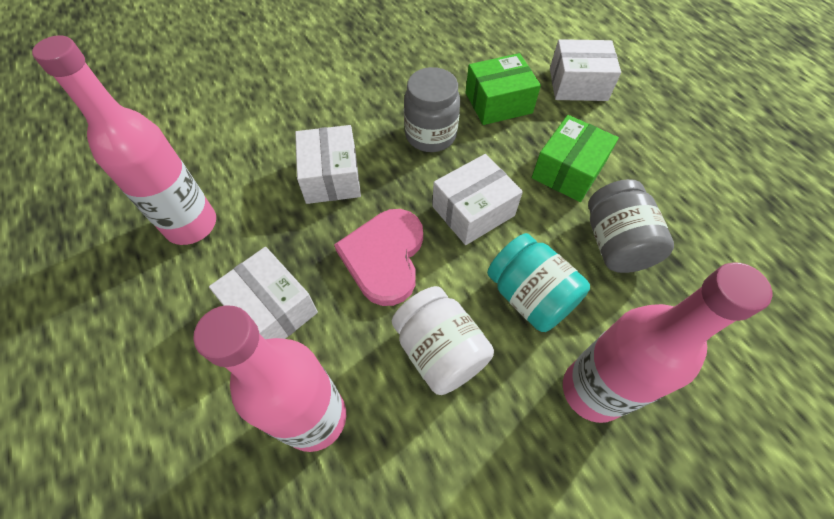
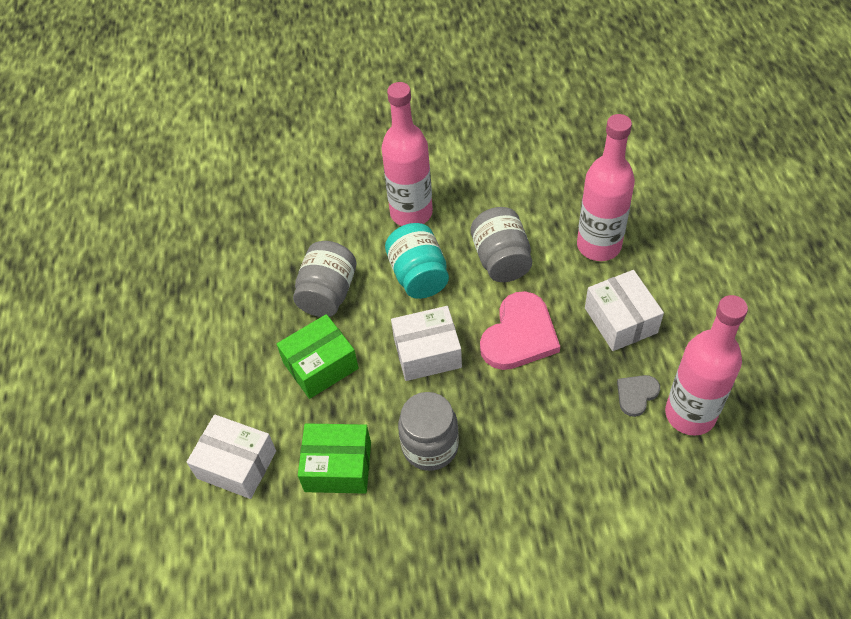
camera: 155 degrees left, 5 degrees down
white box [295,125,361,204] -> none
white jar [392,286,494,395] -> grey jar [471,207,532,282]
none -> grey heart [617,375,660,417]

